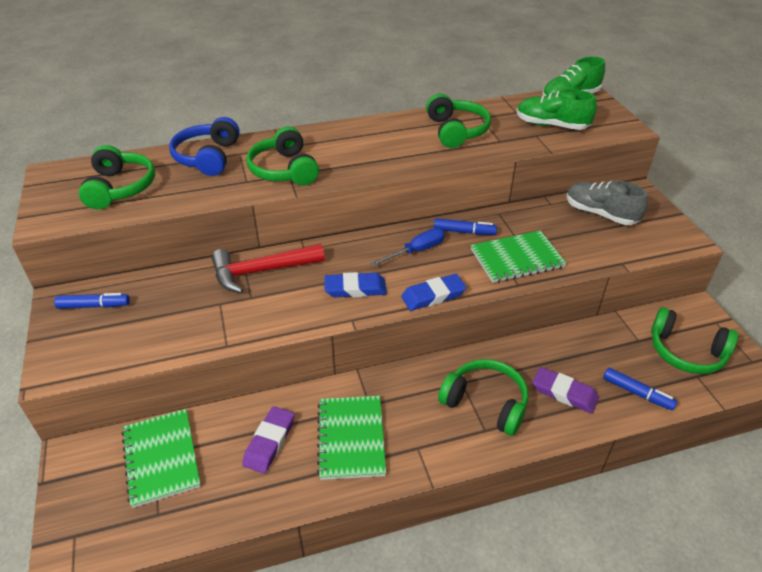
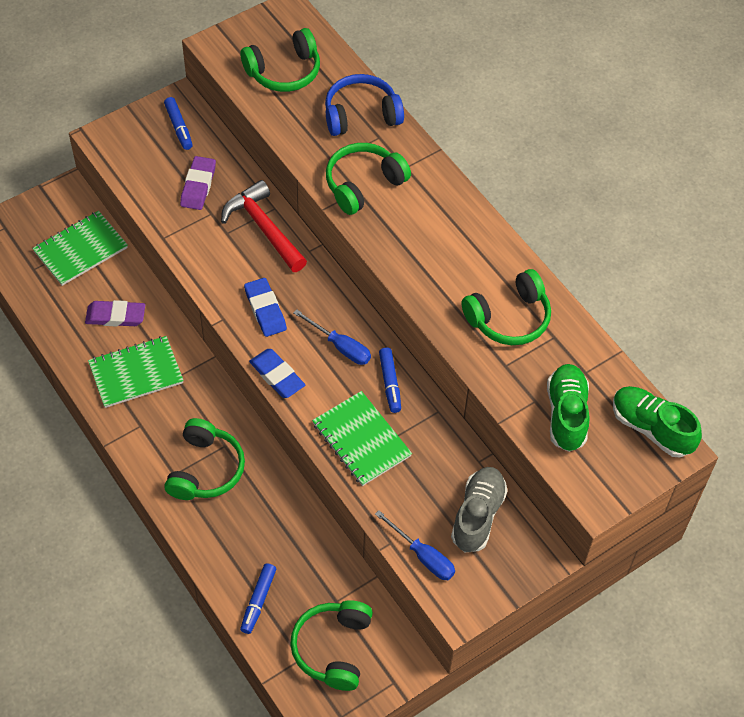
camera: 70 degrees right, 15 degrees up
purple eraser [533,367,599,414] -> purple eraser moved to [180,156,216,210]
none -> blue screwdriver [375,510,455,580]

